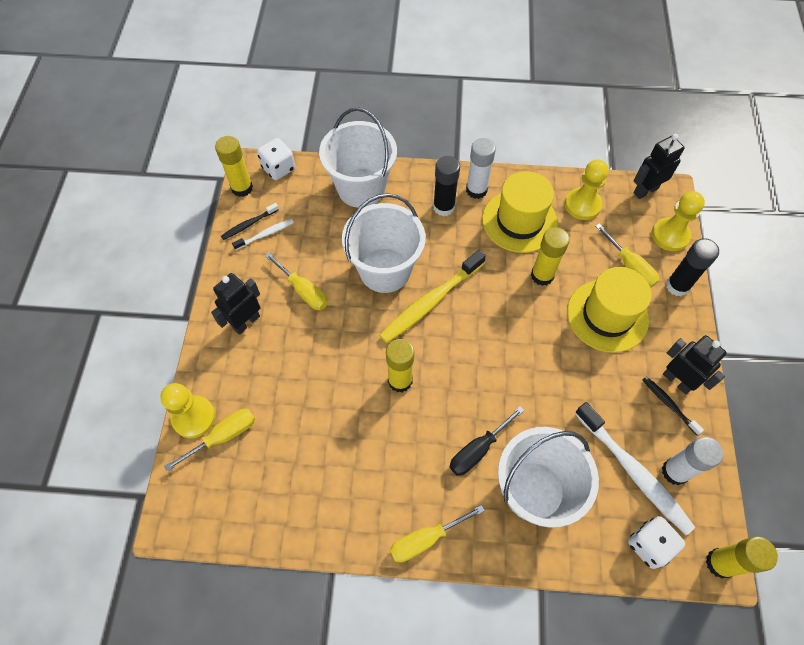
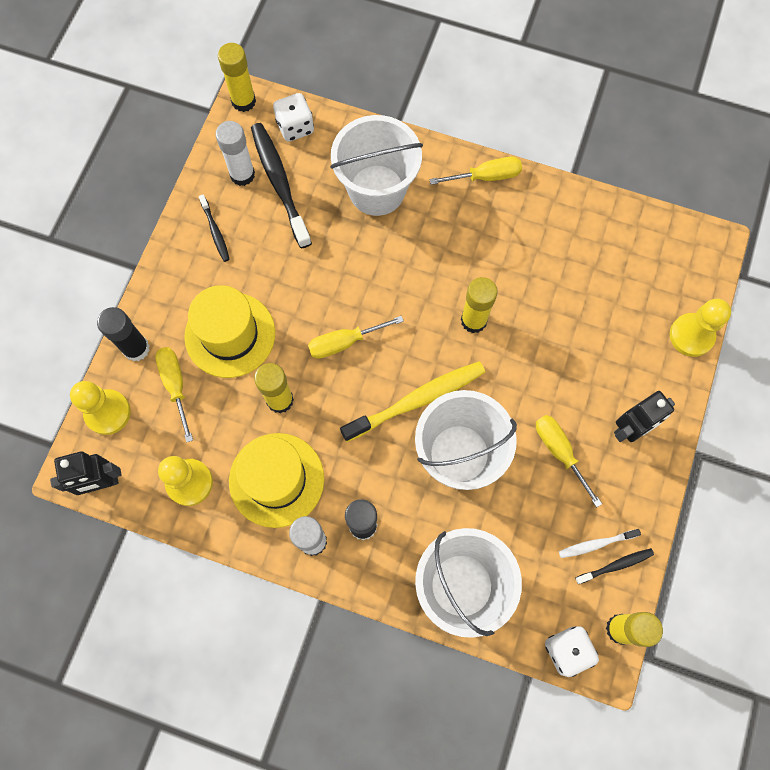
camera: 165 degrees left, 10 degrees up
yellow screwdriver [164,409,255,472] -> yellow screwdriver moved to [308,316,404,359]
black screwdriver [450,406,524,476] -> none
white toothbrush [575,402,695,535] -> black toothbrush [251,123,312,248]
black robot [663,335,727,394] -> none

